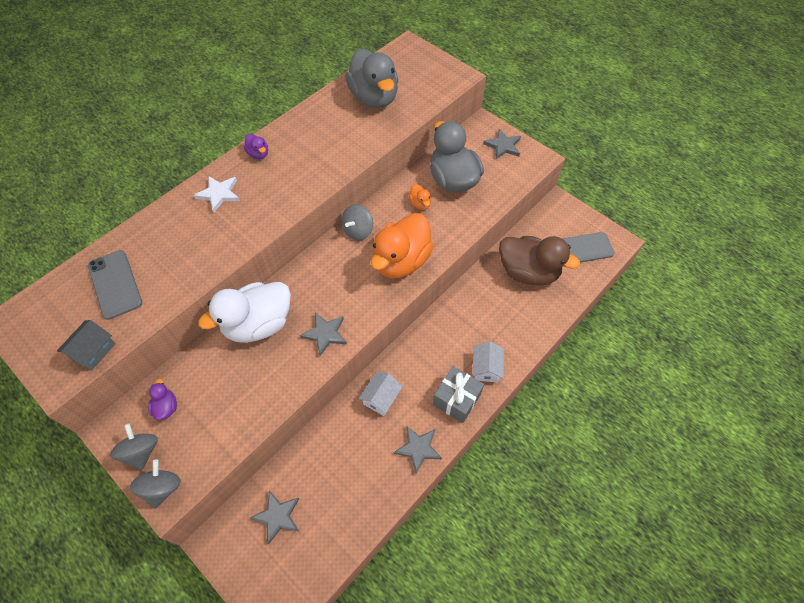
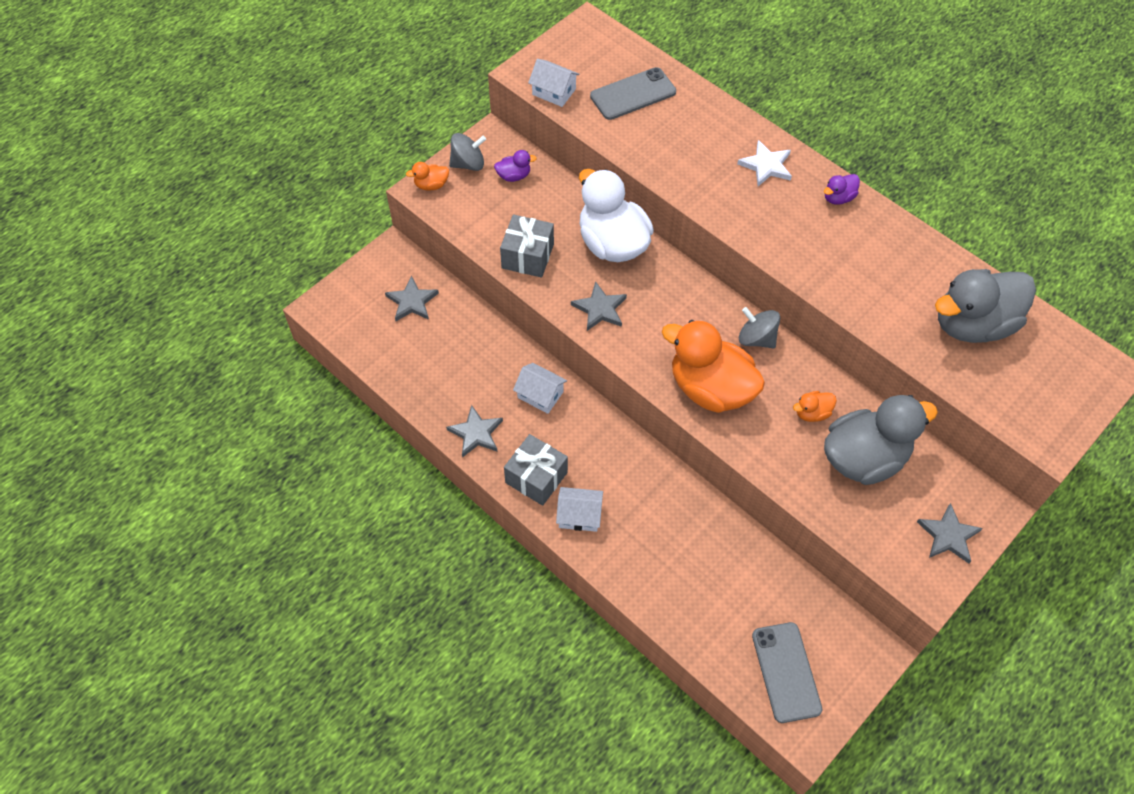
camera: 90 degrees right, 0 degrees up
grey house [57,320,116,371] -> white house [528,59,580,107]
grey spinning top [130,459,181,509] -> orange duck [406,162,449,191]
brown duck [499,236,580,286] -> none
none -> grey gift [500,215,554,278]

